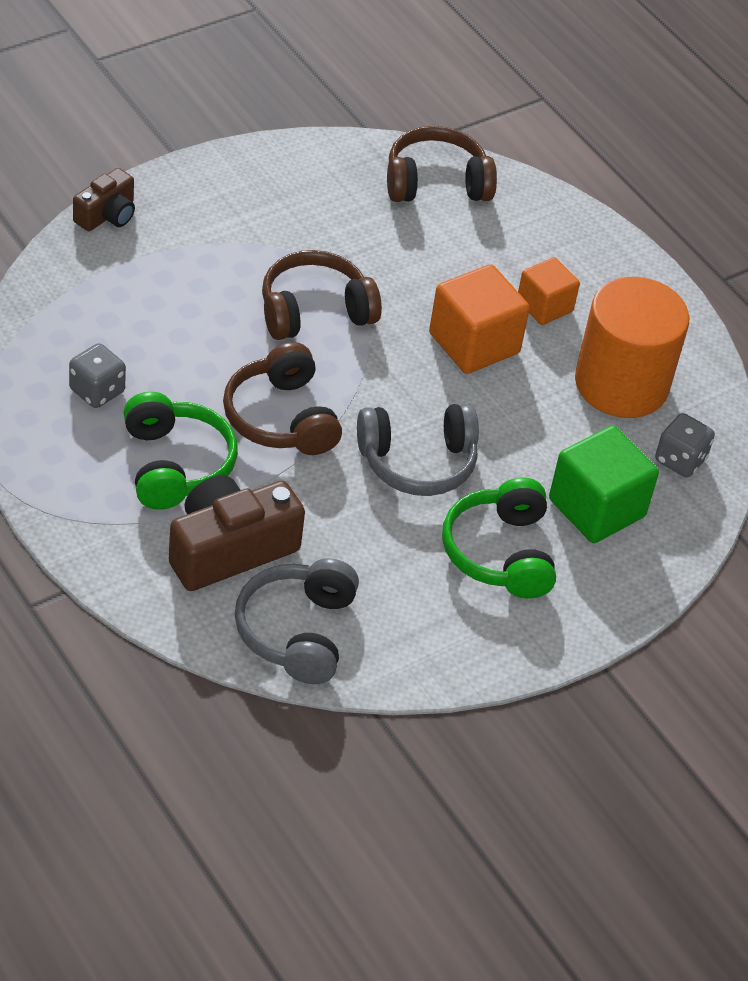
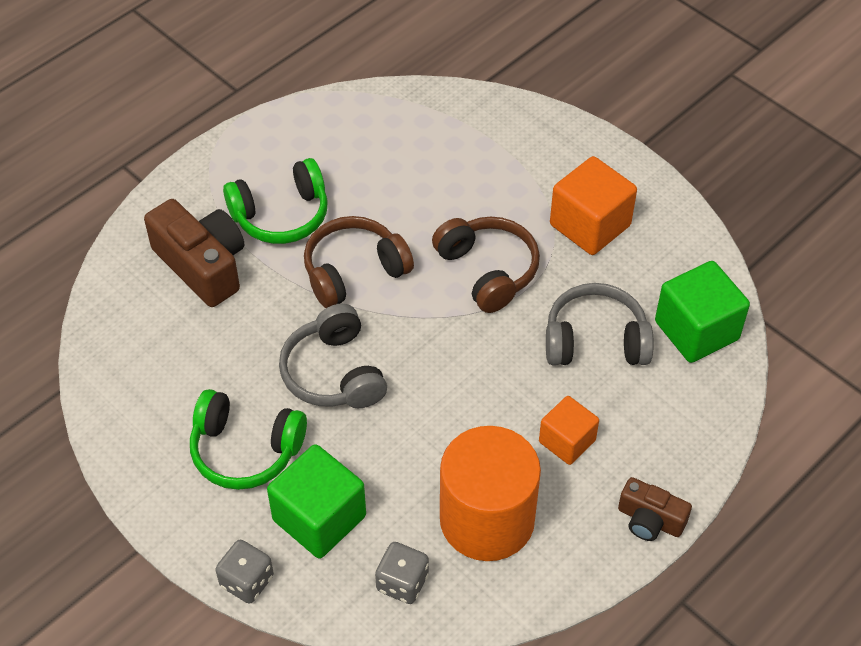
camera: 85 degrees right, 5 degrees up
grey dice [69,343,126,408] -> grey dice moved to [215,539,274,604]
brown camera [73,168,135,231] -> brown camera moved to [618,477,692,541]
grey headphones [235,558,359,684] -> grey headphones moved to [546,283,654,365]
brown headphones [387,126,497,202] -> green cube [655,261,750,363]
orange cube [429,264,530,374] -> orange cube moved to [550,156,637,255]
green headphones [442,477,556,599] -> green headphones turned 150 degrees counterclockwise [190,389,307,490]

